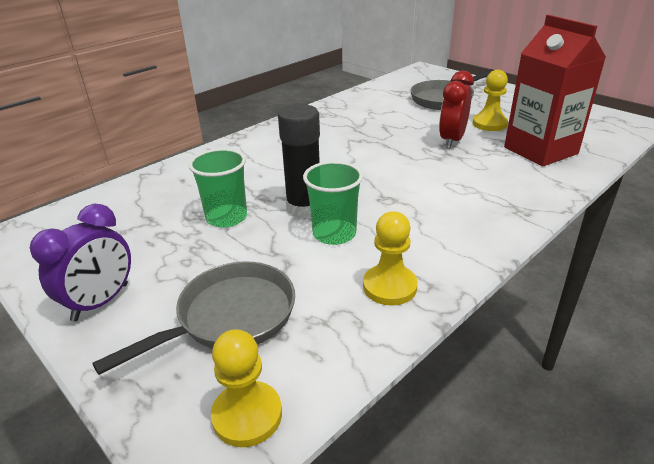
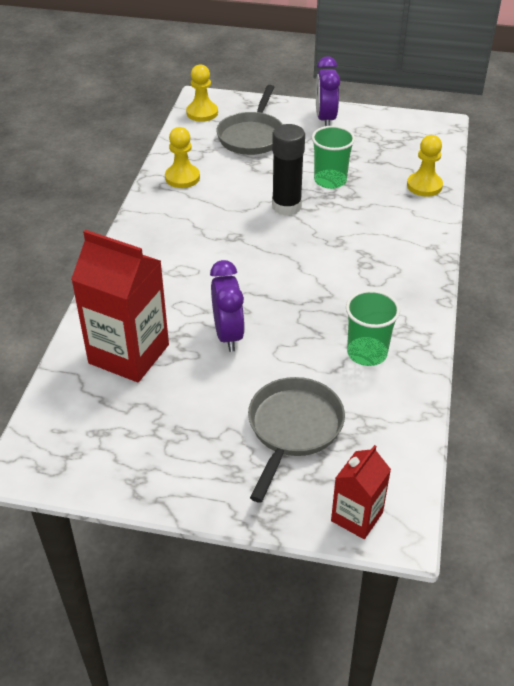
camera: 145 degrees right, 10 degrees up
green cup [303,161,363,245] -> green cup moved to [346,290,400,366]
red clock [439,71,474,149] -> purple clock [210,260,245,352]
yellow pawn [473,70,508,131] -> yellow pawn moved to [407,135,443,197]
none -> red carton [331,445,391,539]

